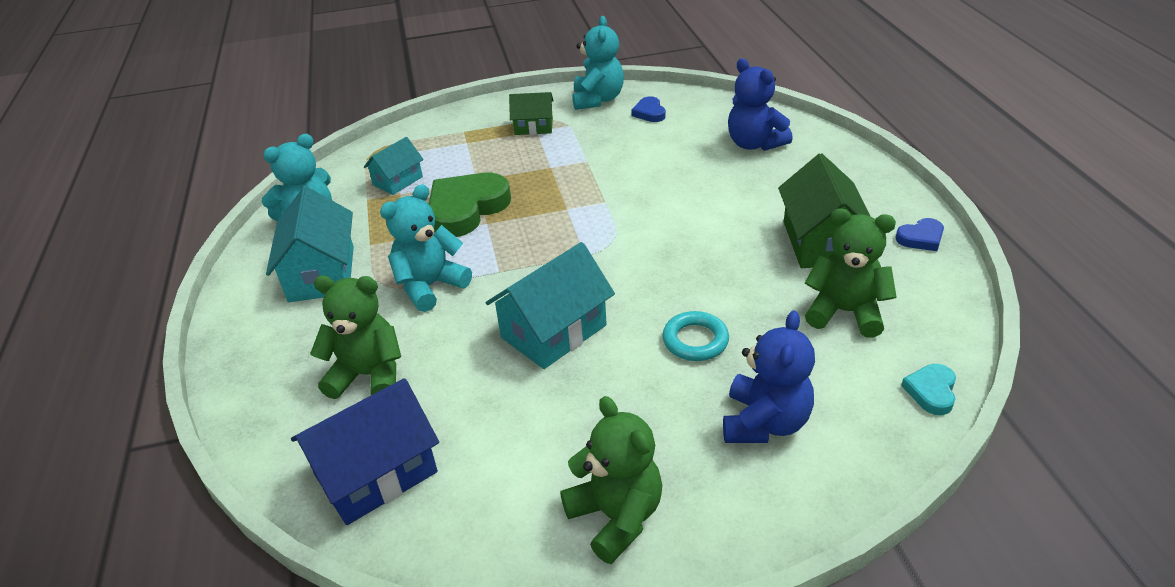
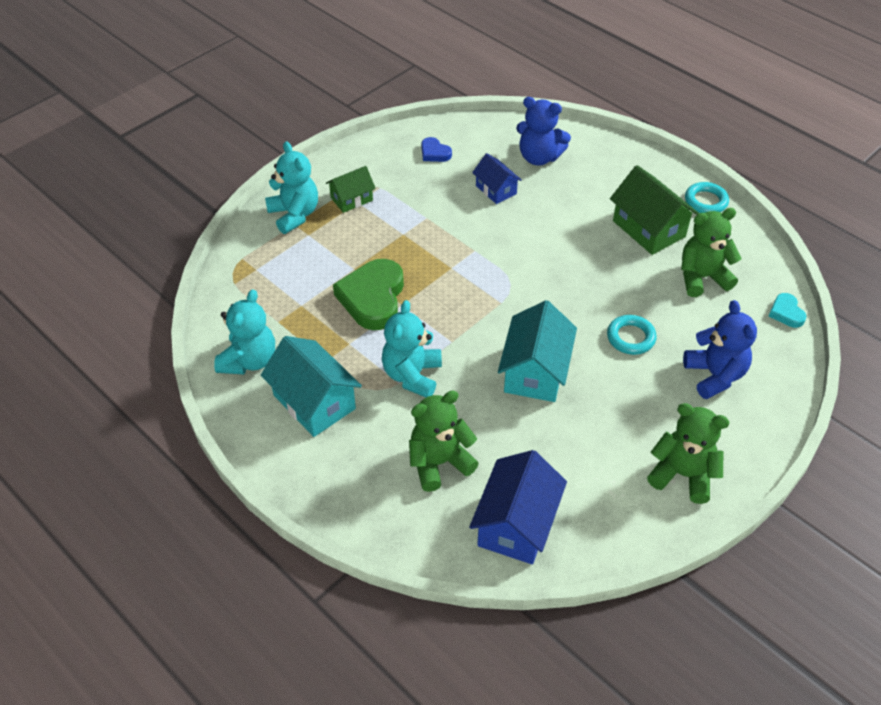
camera: 35 degrees left, 10 degrees up
turquoise house [364,137,424,195] -> none
turquoise teddy bear [572,16,624,110] -> turquoise teddy bear moved to [265,141,318,234]
blue heart [896,218,944,251] -> turquoise ring [685,182,729,213]
none -> blue house [472,153,522,204]

